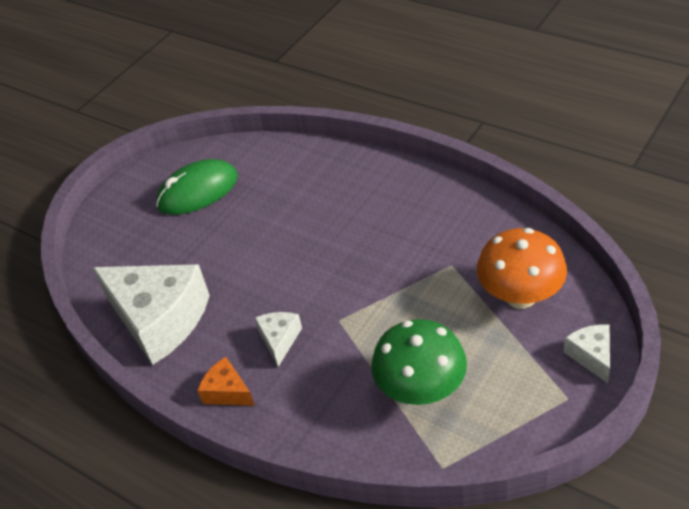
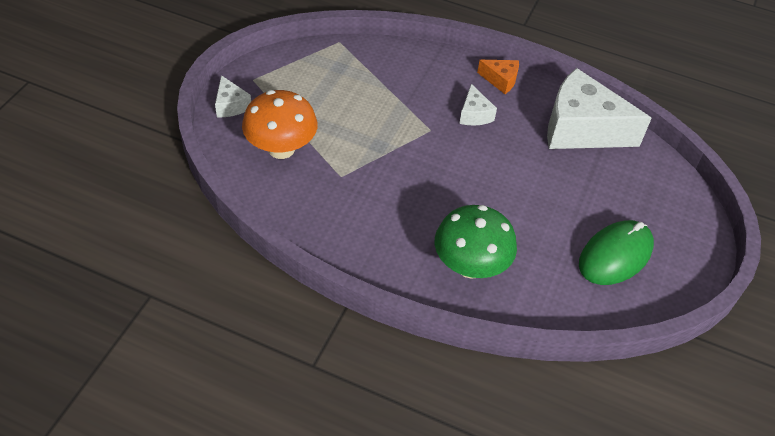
camera: 160 degrees right, 5 degrees up
green mushroom [371,319,467,405] -> green mushroom moved to [435,205,517,279]

